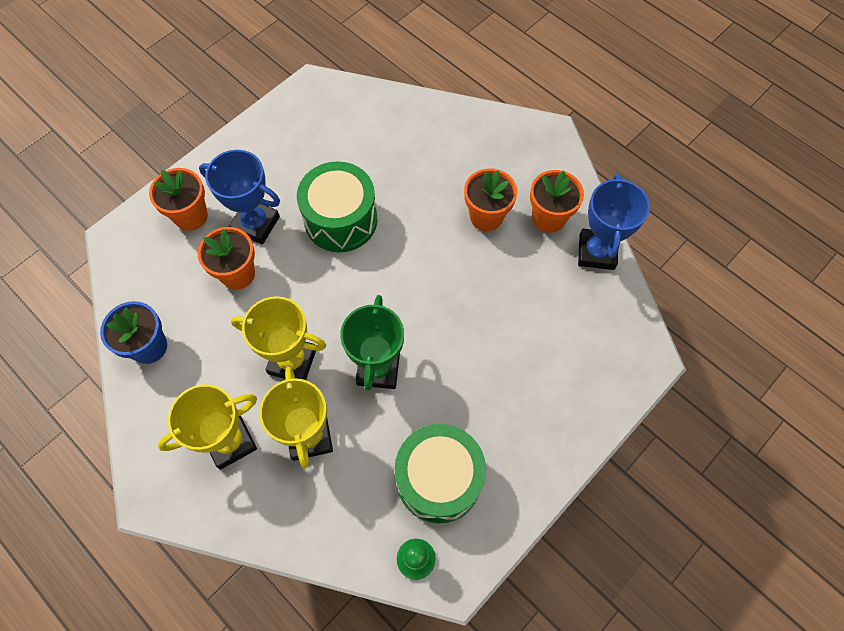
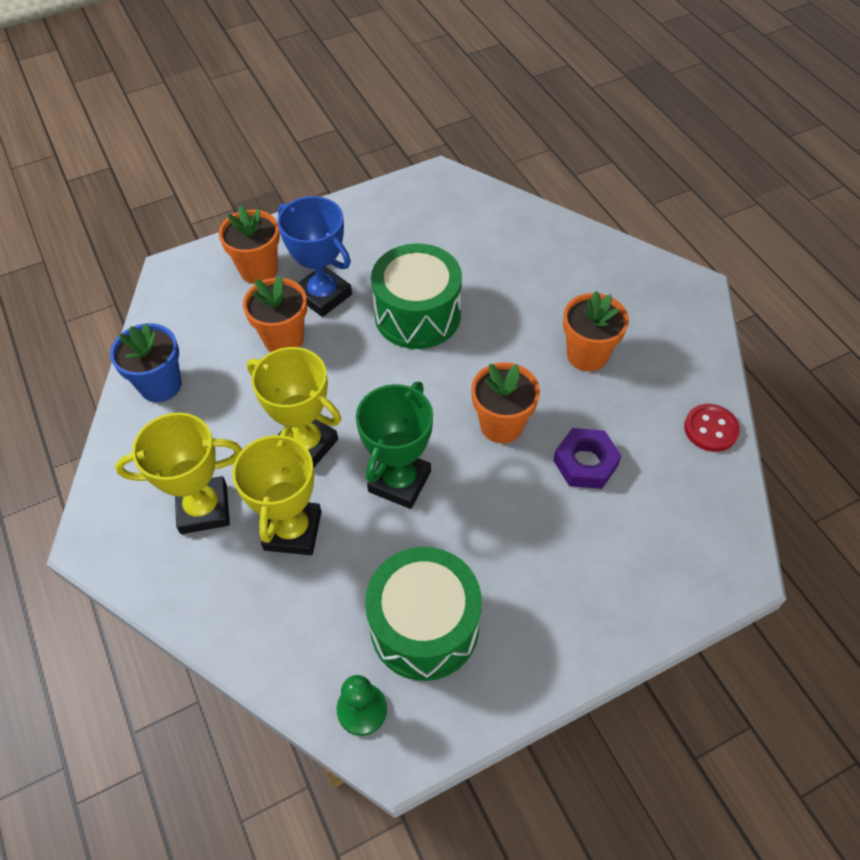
camera: 20 degrees right, 10 degrees down
orange flower pot [530,170,584,233] -> orange flower pot moved to [471,362,540,443]
blue trophy [578,174,650,270] -> red button [684,404,740,452]
none -> purple nut [553,428,622,489]

